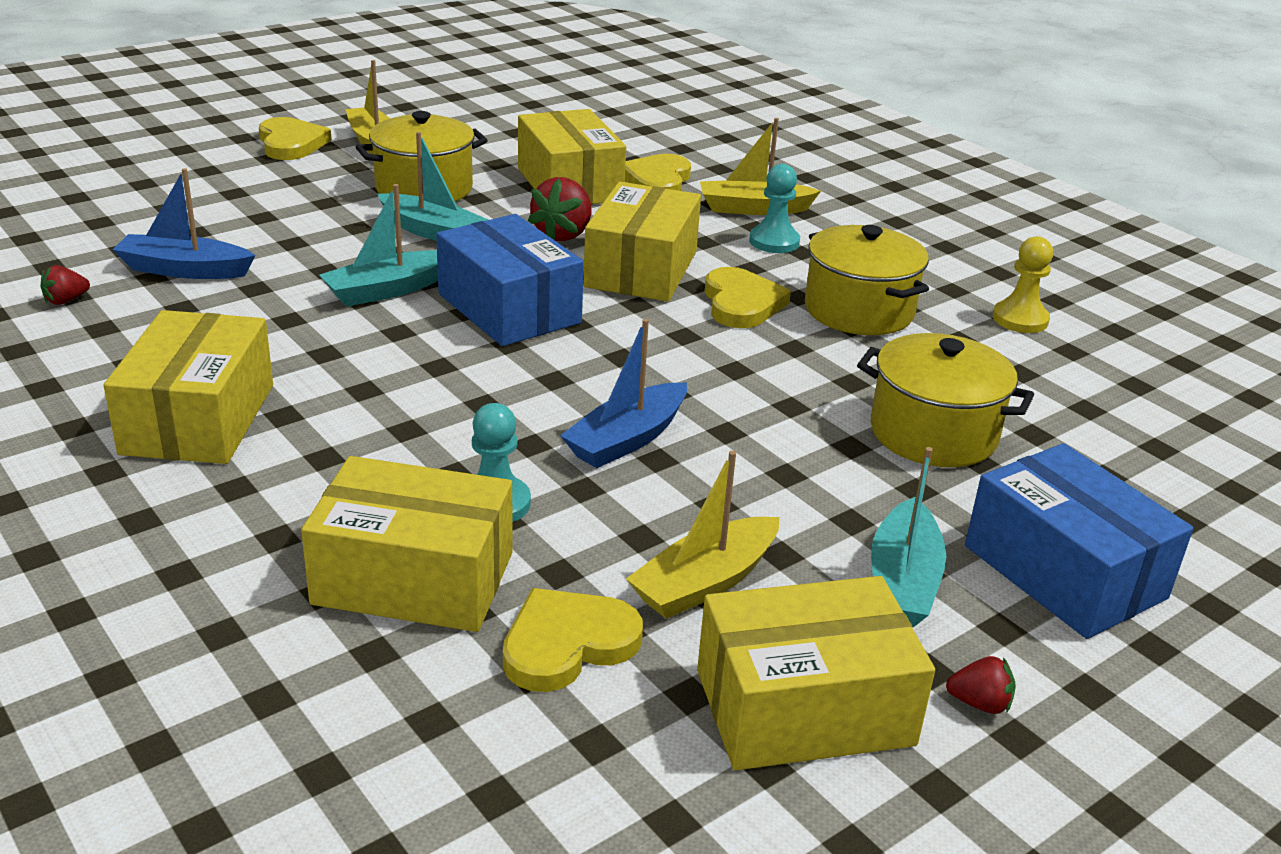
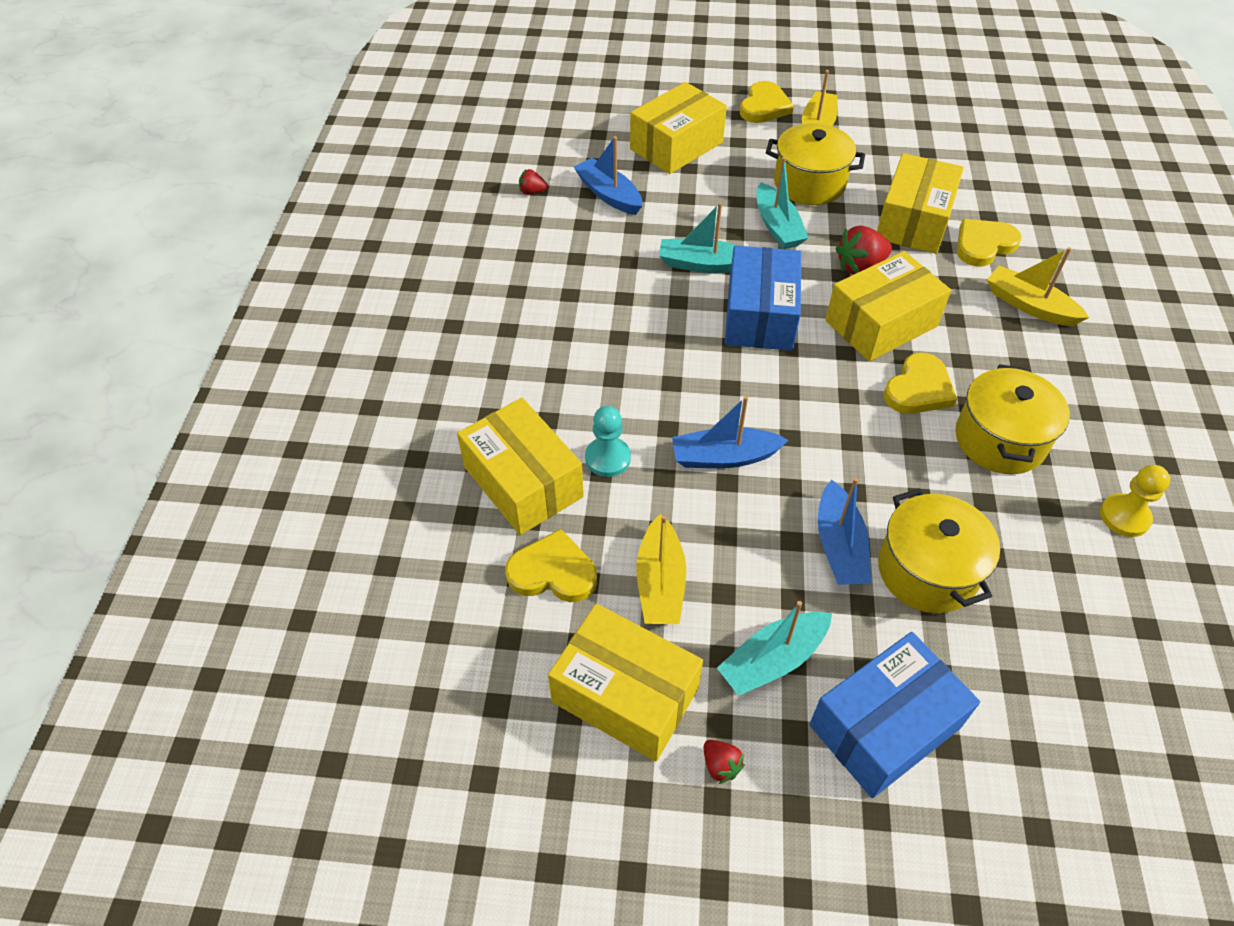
camera: 45 degrees right, 20 degrees up
yellow box [103,310,273,464] -> yellow box moved to [630,82,727,174]
yellow boat [626,451,780,619] -> yellow boat turned 90 degrees counterclockwise [636,514,686,624]
turquoise pawn [749,164,800,253] -> none
blue box [965,443,1193,639] -> blue box turned 45 degrees clockwise [809,632,980,798]
none -> blue boat [818,478,871,585]

